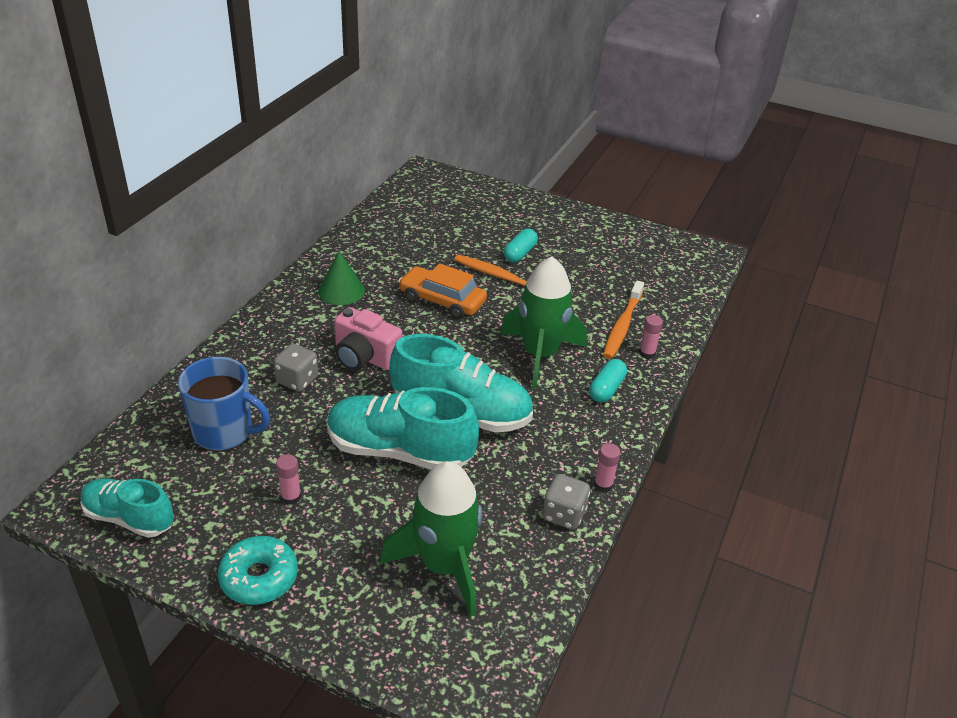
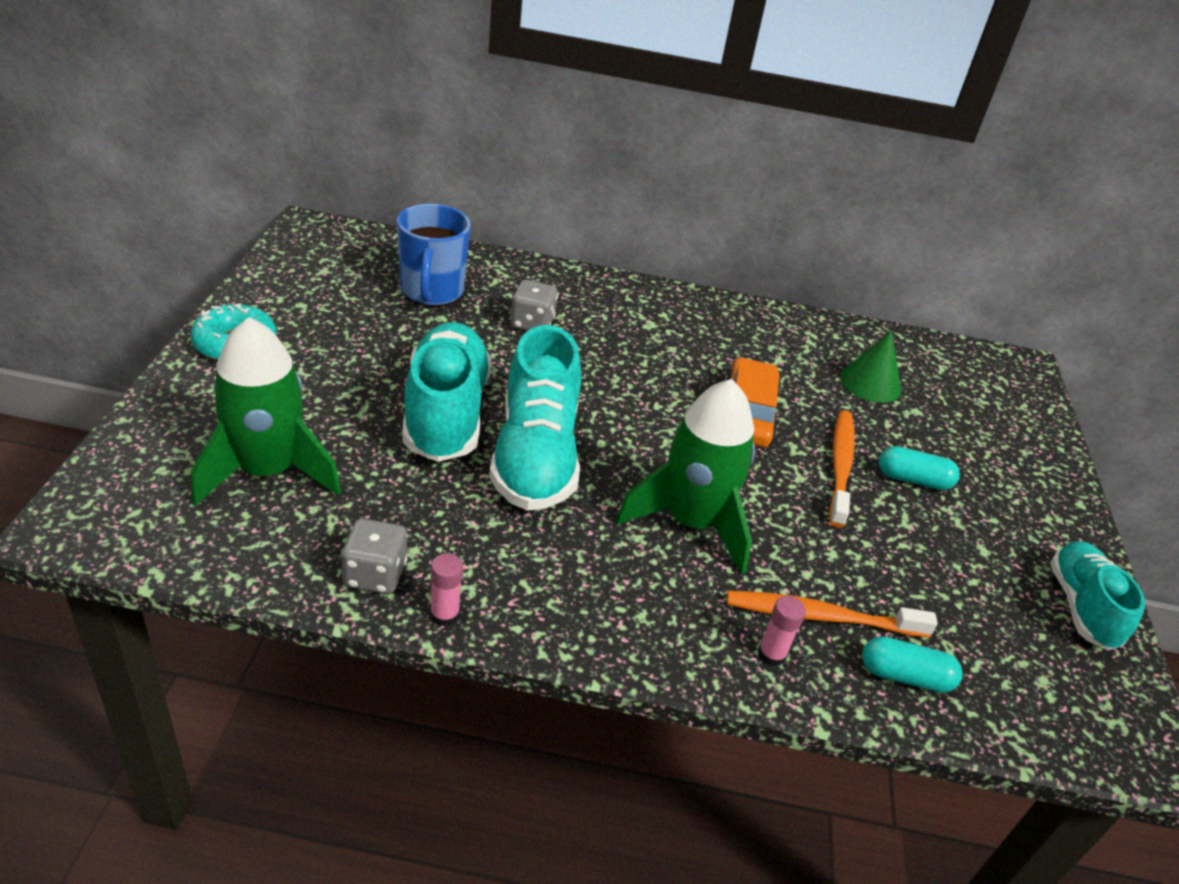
camera: 70 degrees right, 0 degrees up
turquoise shoe [81,478,174,538] -> turquoise shoe moved to [1050,541,1145,650]
pink glue stick [276,454,301,505] -> none
green cone [318,251,365,305] -> green cone moved to [840,331,901,403]
pink camera [334,307,402,371] -> none
turquoise capsule [589,359,627,403] -> turquoise capsule moved to [862,636,962,693]

